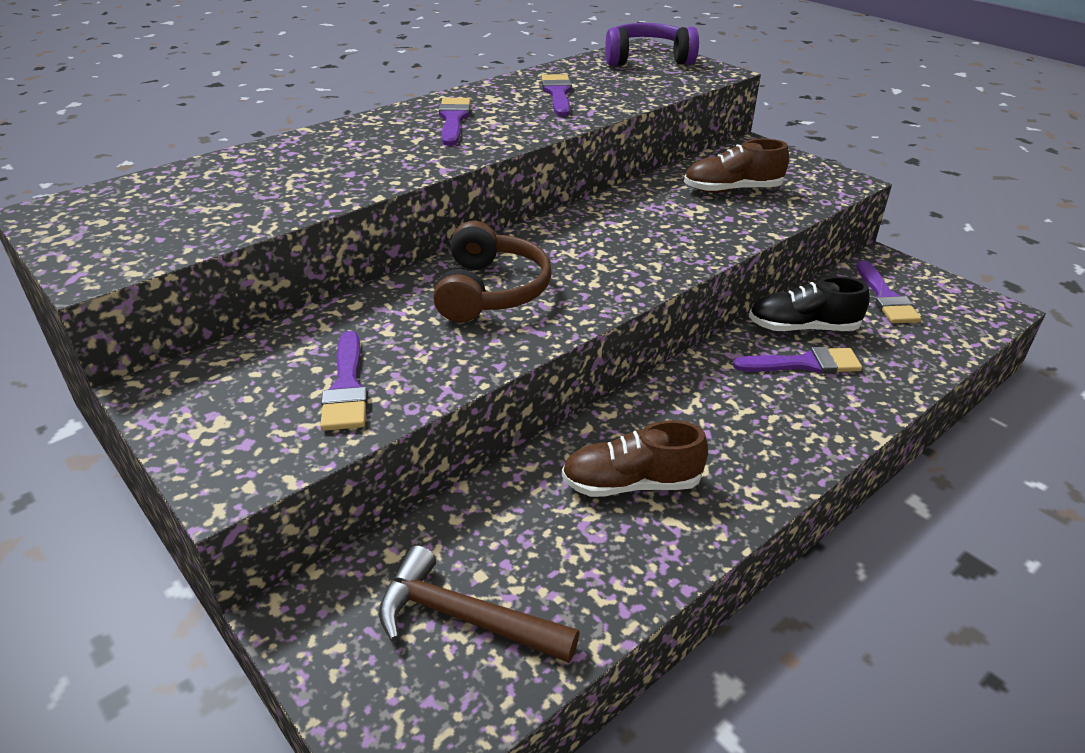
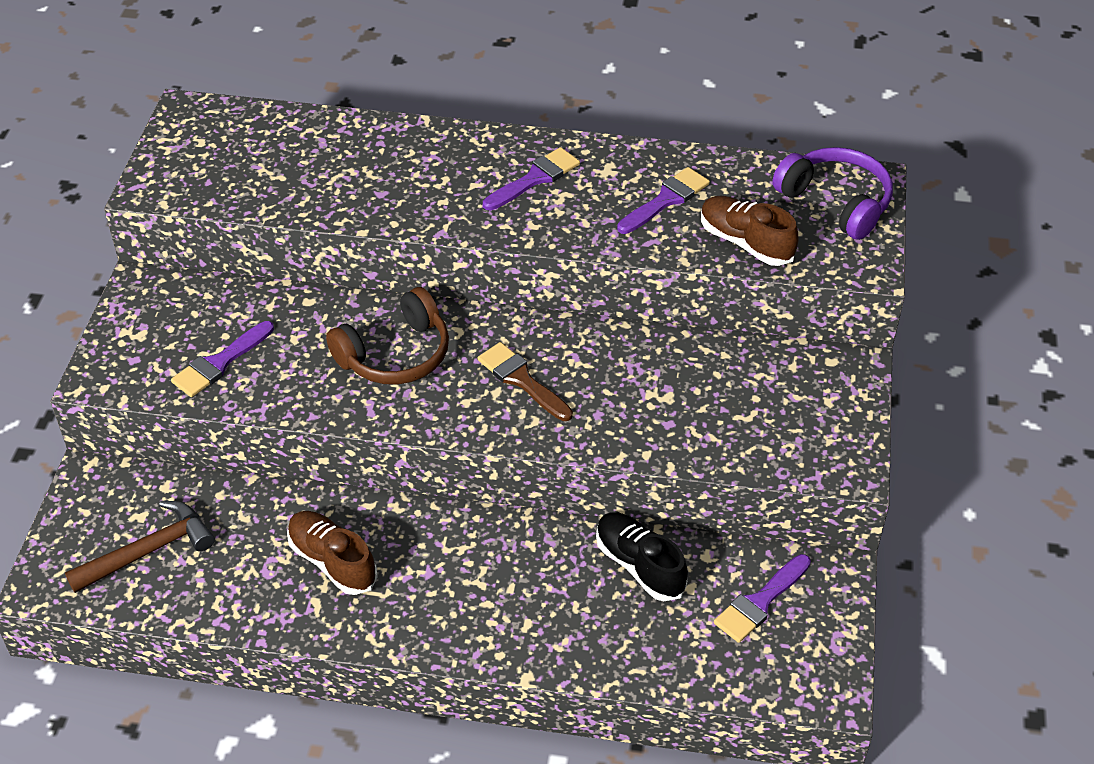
camera: 50 degrees right, 10 degrees up
brown hammer [379,545,580,663] -> brown hammer turned 75 degrees clockwise [65,501,215,593]
brown shoe [684,139,789,193] -> brown shoe moved to [701,196,799,266]
purple brush [733,347,862,374] -> none
none -> brown brush [478,342,573,421]

